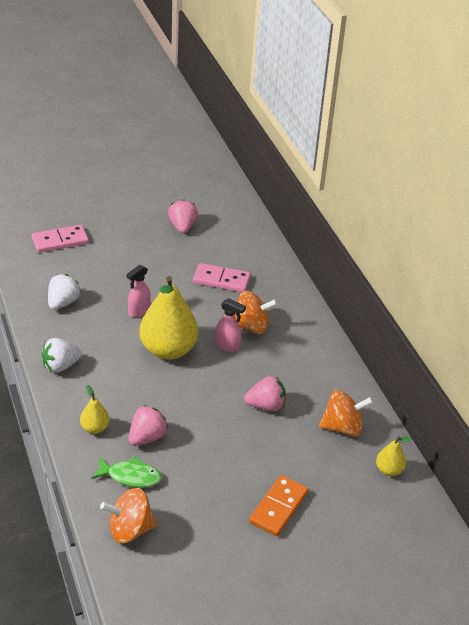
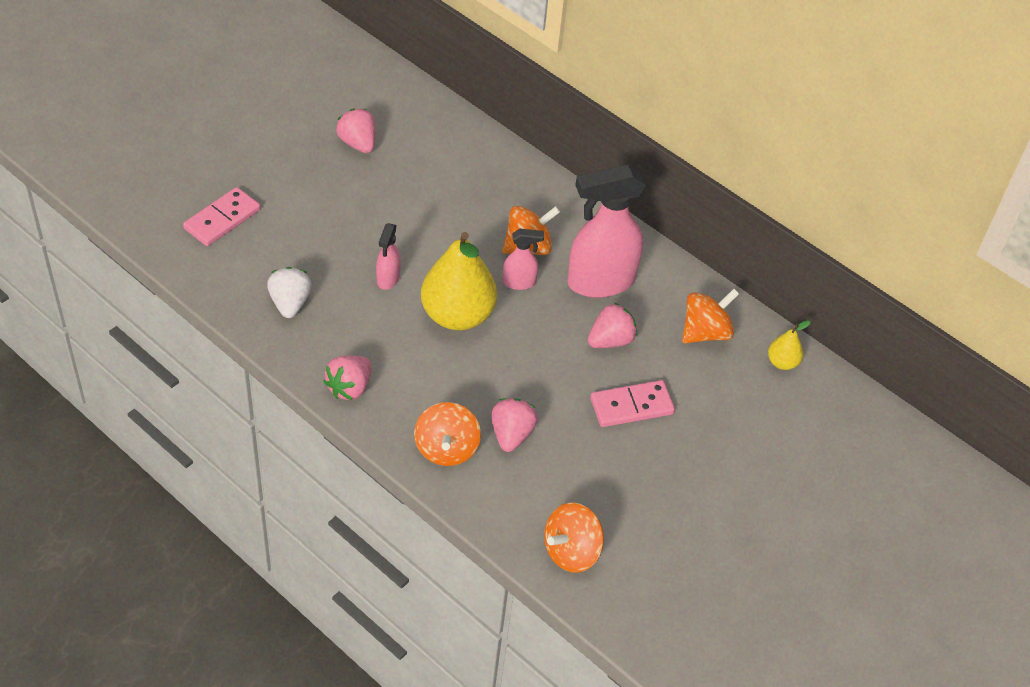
camera: 30 degrees left, 10 degrees up
white strawberry [41,338,82,373] -> pink strawberry [323,356,372,400]
yellow pear [80,385,110,434] -> orange spinning top [414,402,481,466]
green fish [91,456,162,488] -> none
pink domino [193,263,251,292] -> pink domino moved to [590,380,675,427]
orange domino [249,475,309,536] -> none
none -> pink spray bottle [567,165,646,298]

